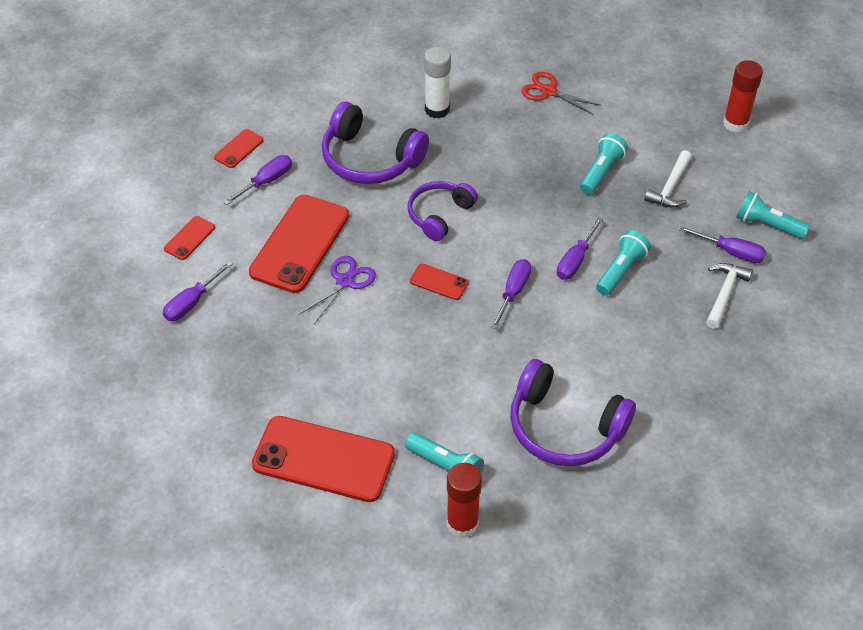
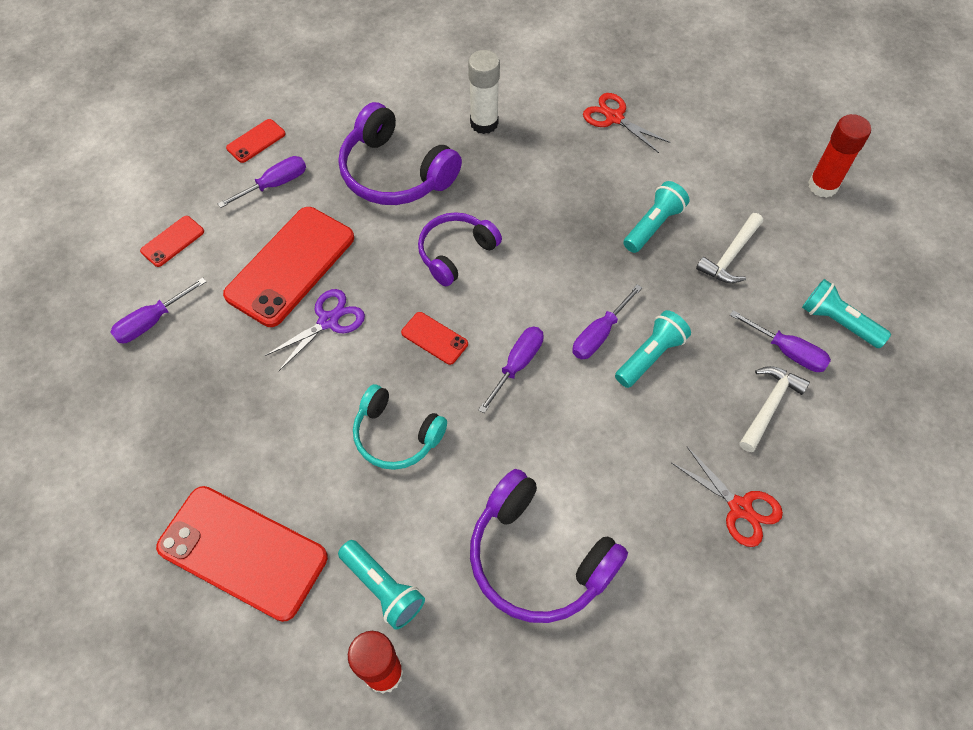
camera: 10 degrees right, 10 degrees up
none -> turquoise headphones [353,384,447,470]
none -> red scissors [672,447,783,547]

